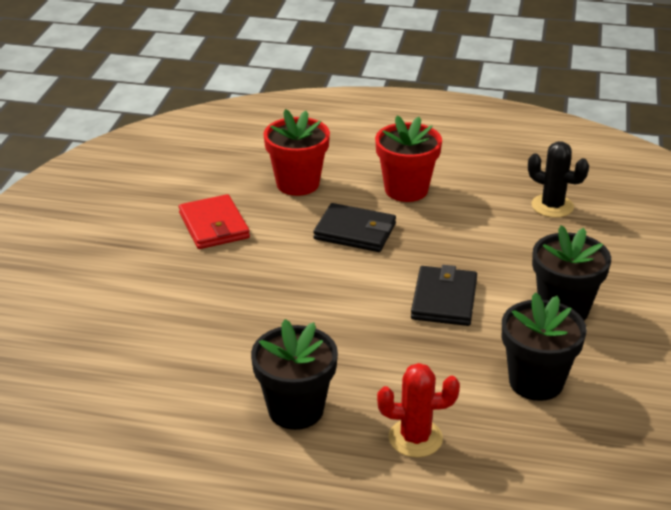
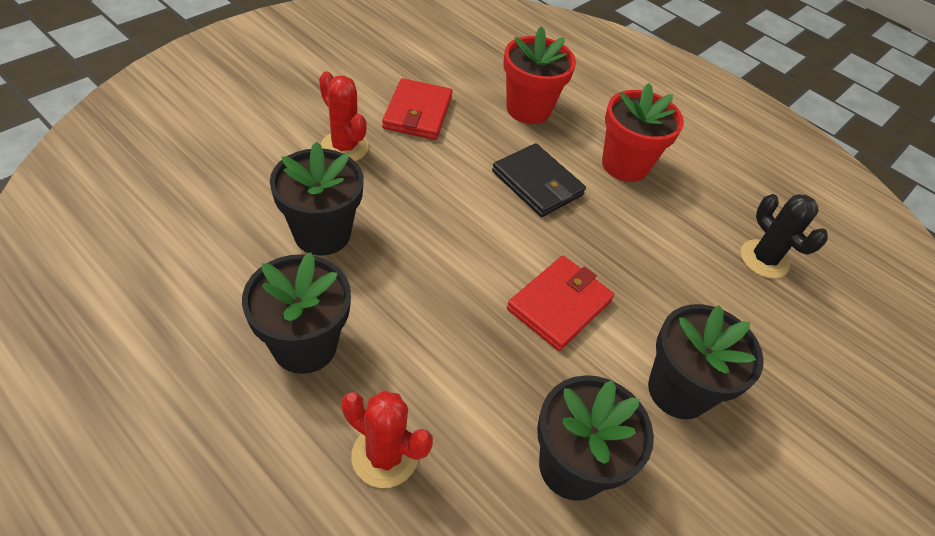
camera: 25 degrees right, 15 degrees up
black wallet [411,265,477,326] -> red wallet [507,256,614,351]
none -> black flower pot [270,141,364,255]
none -> red cactus [319,71,369,161]

